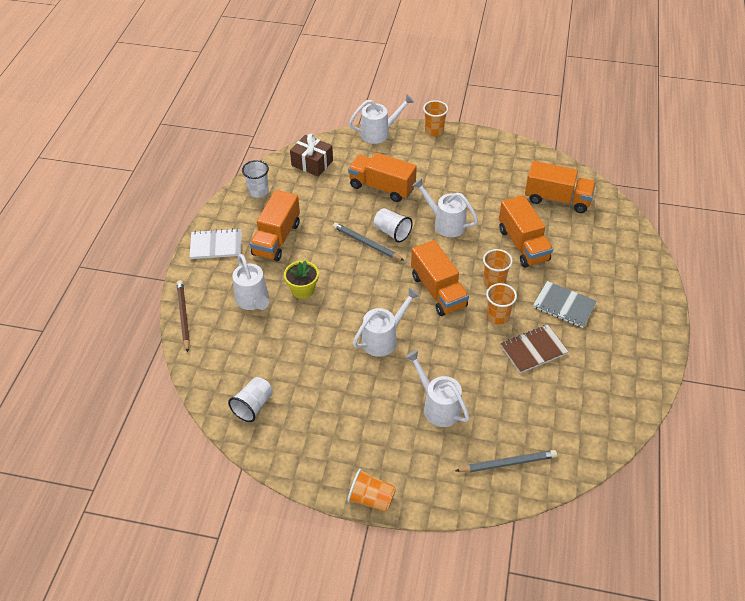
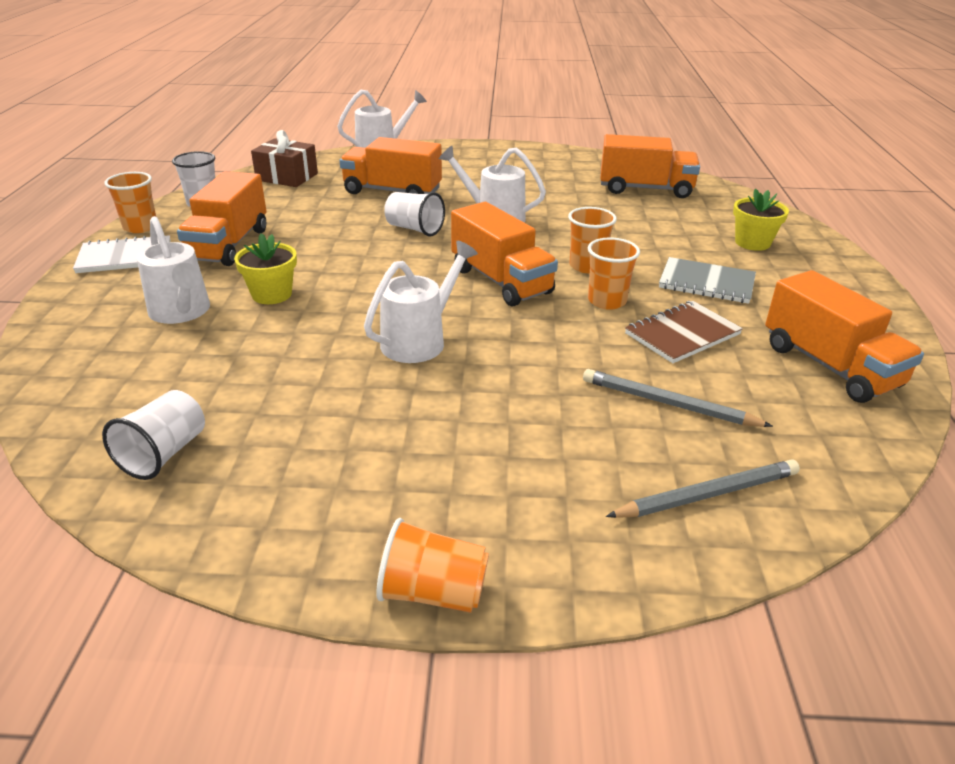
camera: 10 degrees left, 15 degrees down
brown pencil [177,280,190,353] -> none
grey pencil [333,223,404,261] -> grey pencil moved to [583,369,773,427]
white watering can [405,350,470,427] -> none
orange cup [423,100,448,136] -> orange cup moved to [104,172,156,233]
orange truck [499,195,553,268] -> orange truck moved to [765,270,924,403]
none -> yellow flower pot [733,189,789,251]

